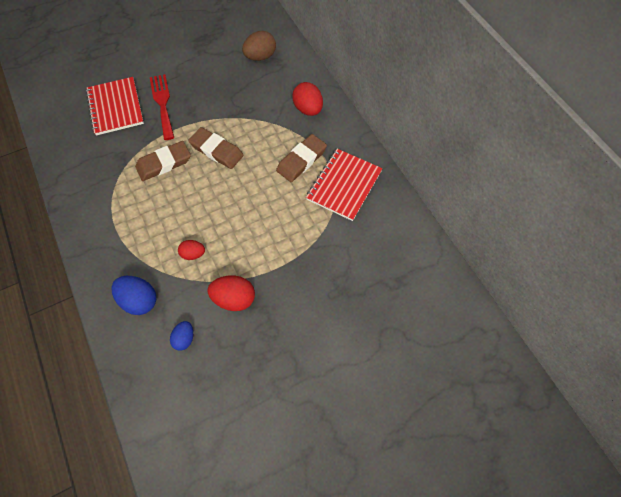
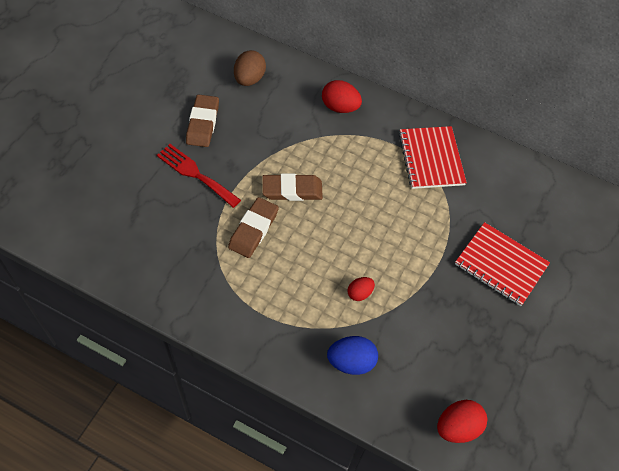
camera: 40 degrees left, 5 degrees down
red notebook [86,77,144,136] -> red notebook moved to [455,222,550,306]
blue egg [170,321,193,351] -> none
red egg [207,276,255,311] -> red egg moved to [437,400,487,443]
brown eraser [276,134,327,182] -> brown eraser moved to [186,94,219,147]

